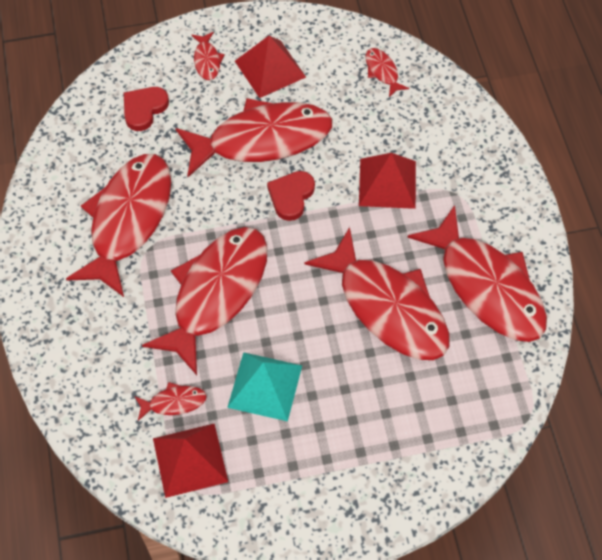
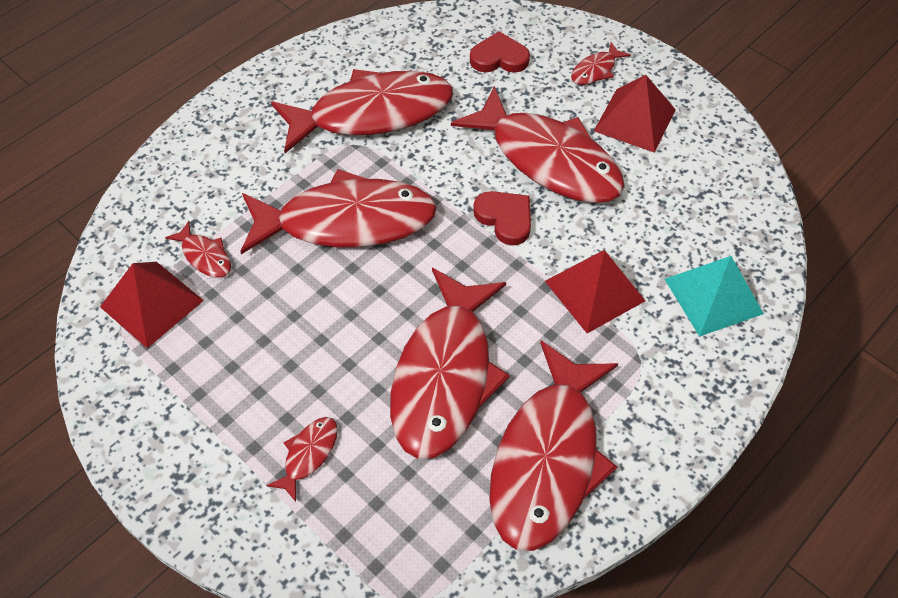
camera: 55 degrees right, 5 degrees down
turquoise pyramid [227,352,302,421] -> turquoise pyramid moved to [665,256,764,337]
red heart [267,171,315,221] -> red heart turned 60 degrees clockwise [473,191,531,245]
red fish [366,48,409,97] -> red fish moved to [266,417,338,502]

